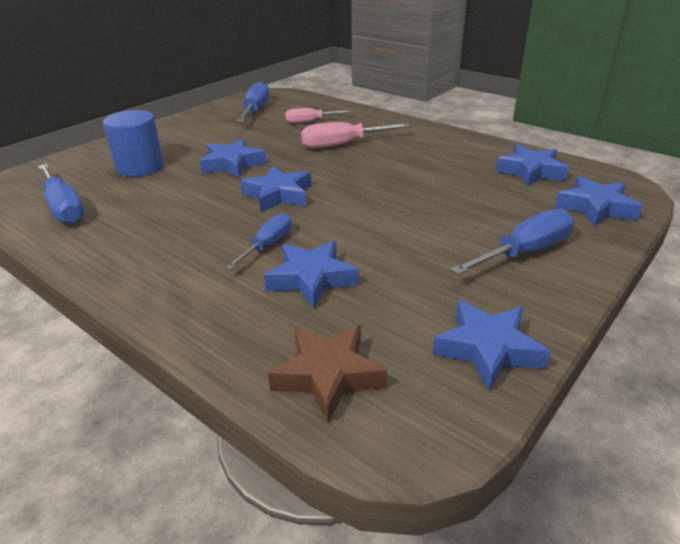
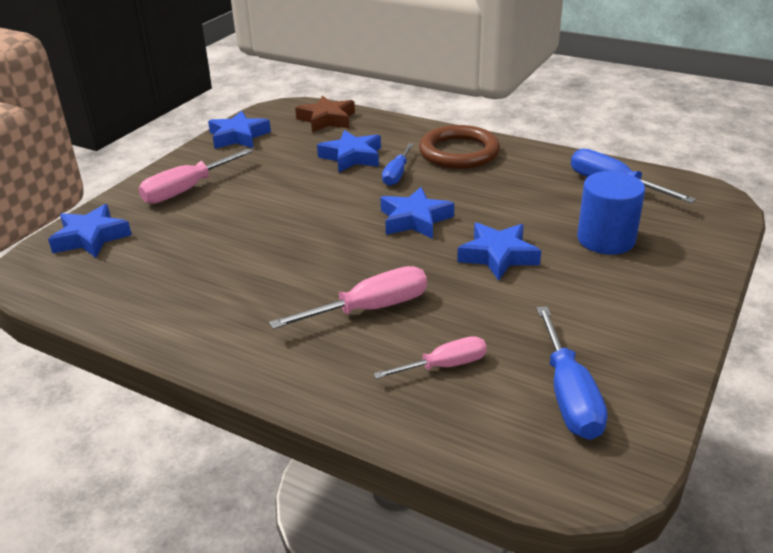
camera: 170 degrees right, 0 degrees up
blue screwdriver [450,209,574,275] -> pink screwdriver [138,149,253,204]
blue star [495,144,569,186] -> none
none -> brown ring [419,125,500,169]

